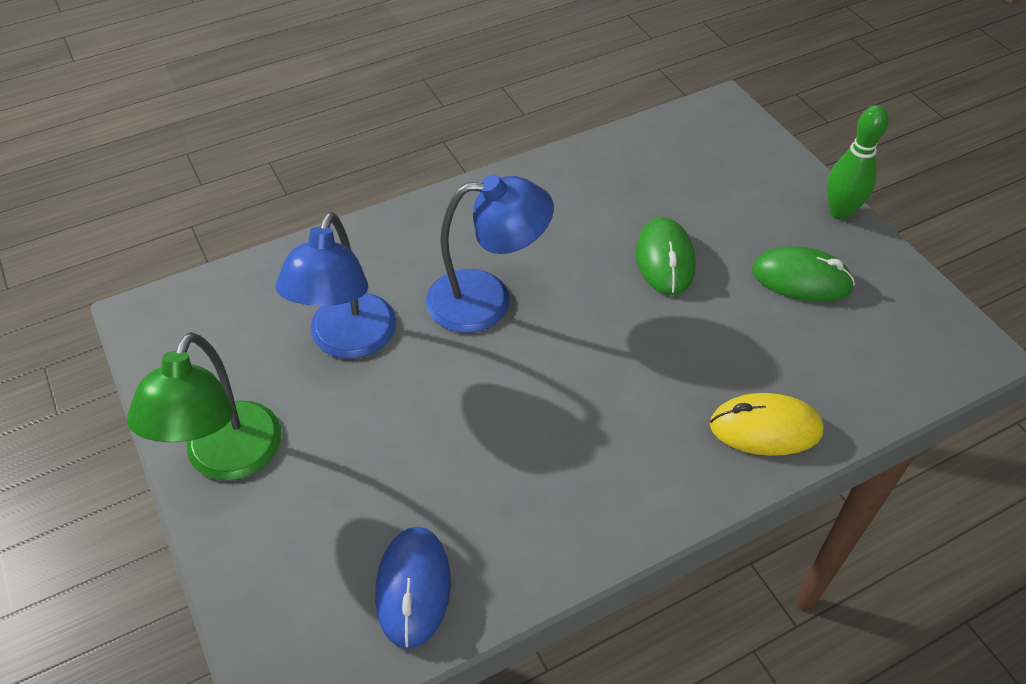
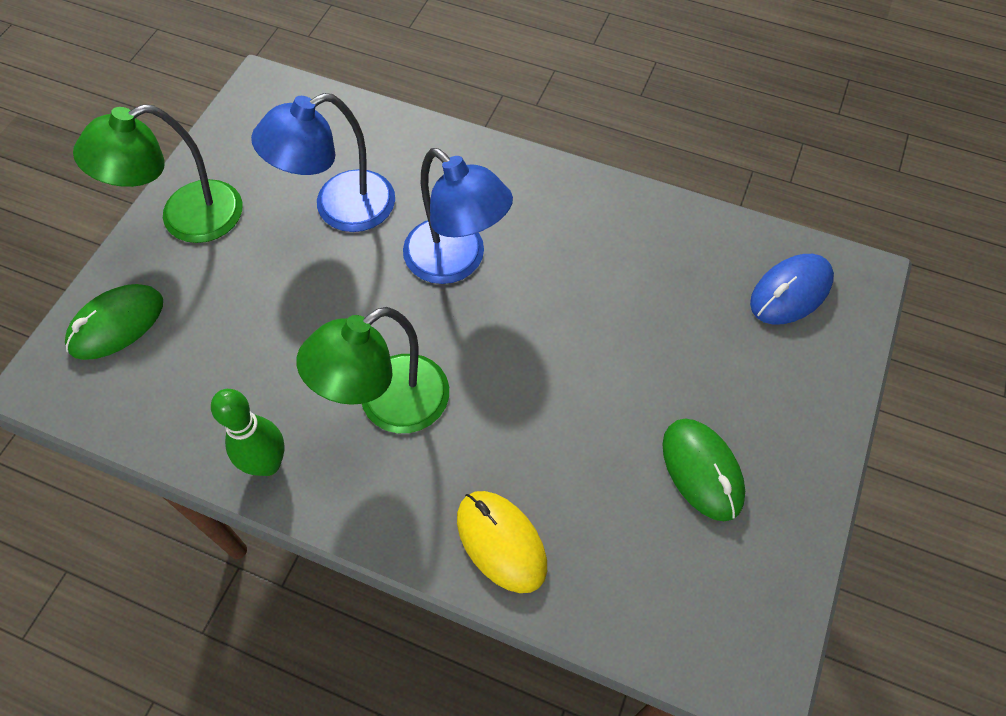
camera: 50 degrees right, 10 degrees up
blue mouse [375,526,451,649] -> blue mouse moved to [750,254,834,324]
green mouse [636,217,696,295] -> green mouse moved to [65,284,163,360]
green bowling pin [827,105,889,220] -> green bowling pin moved to [211,389,285,476]
none -> green lamp [296,307,449,433]

